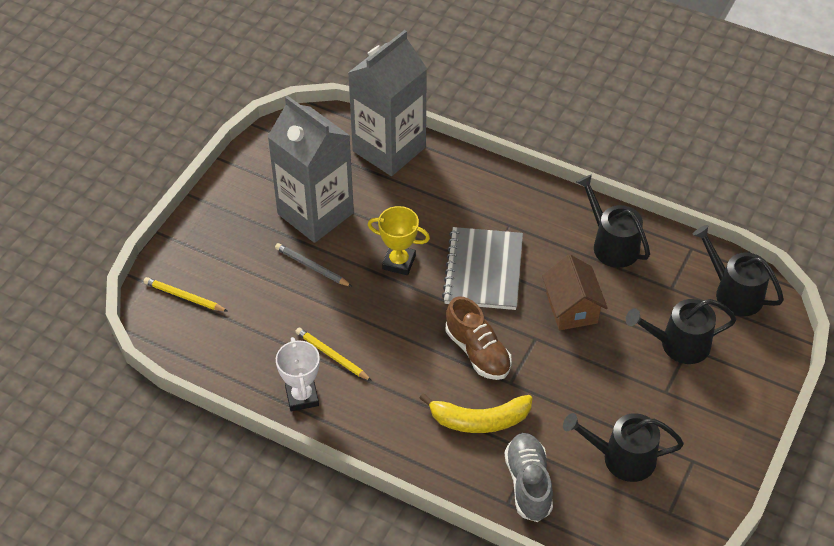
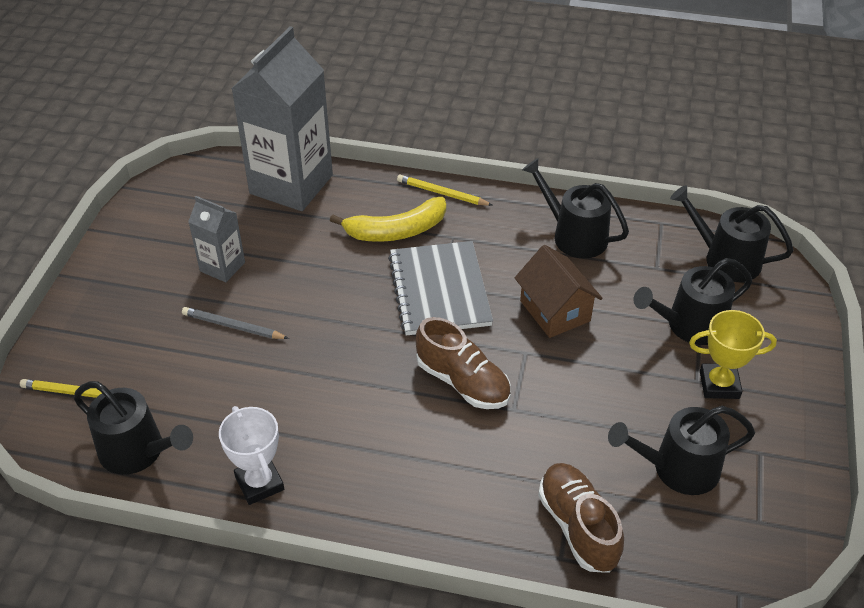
camera: 15 degrees left, 5 degrees down
grey carton [267,96,354,243] -> grey carton [188,196,245,282], size x0.49
yellow pencil [295,328,372,381] -> yellow pencil moved to [397,175,492,206]
yellow trophy [368,206,430,275] -> yellow trophy moved to [689,310,777,399]
yellow banana [419,393,532,433] -> yellow banana moved to [330,197,446,242]
grey shoe [505,433,553,522] -> brown shoe [538,463,624,573]
none -> black watering can [74,381,193,475]

